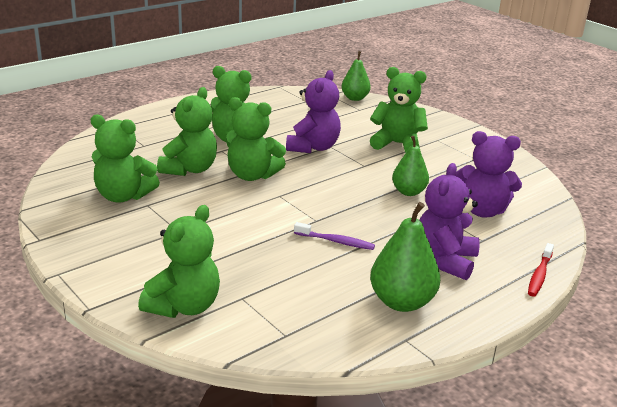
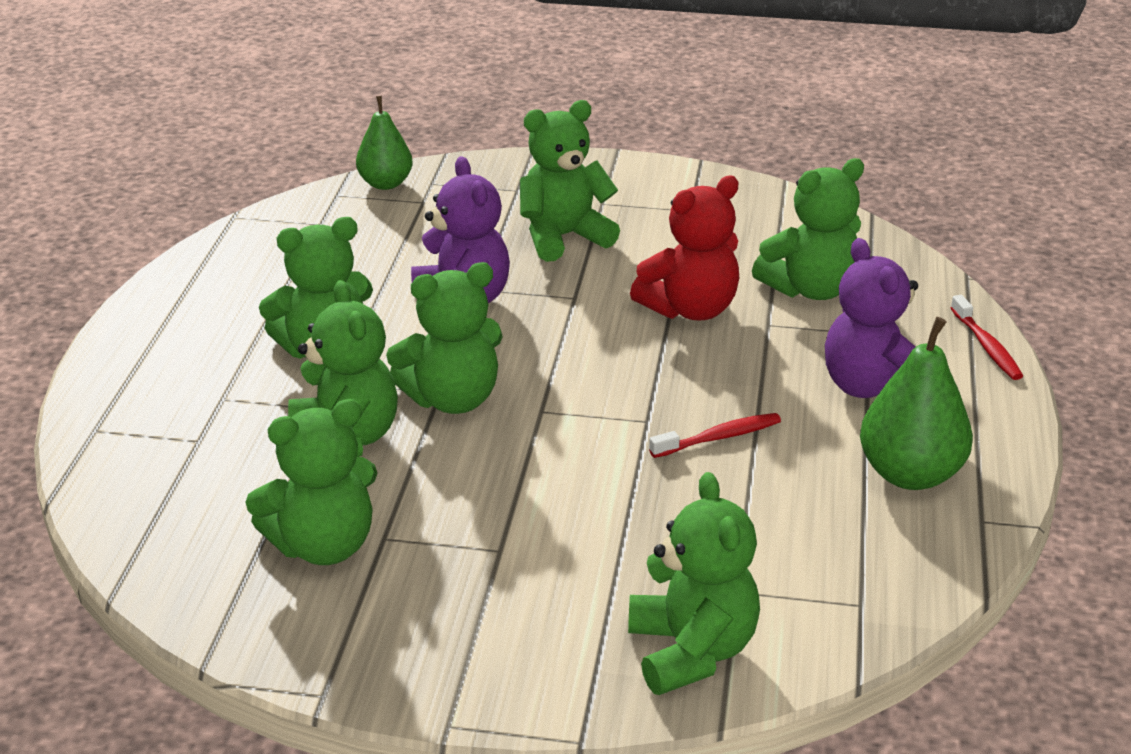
camera: 40 degrees left, 5 degrees up
purple toothbrush [294,222,375,250] -> red toothbrush [649,413,781,458]
green pear [392,136,429,196] -> red teddy bear [630,176,739,321]
purple teddy bear [456,131,522,218] -> green teddy bear [752,158,864,300]

